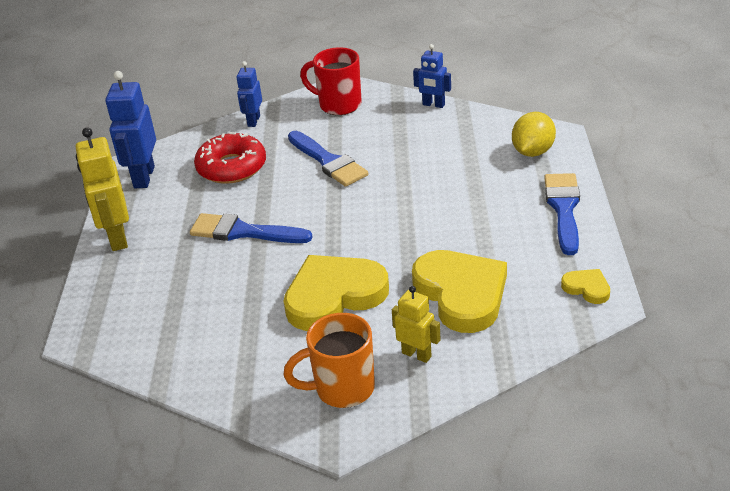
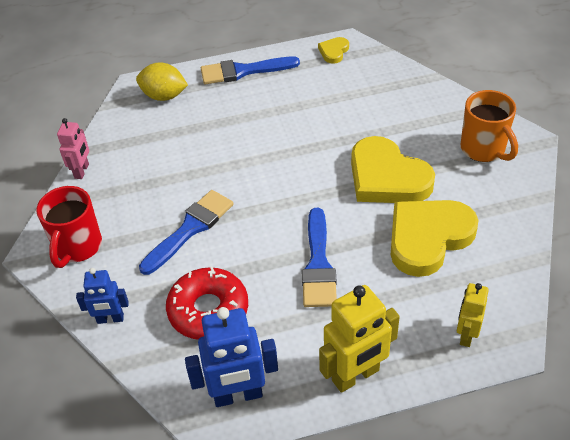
camera: 105 degrees left, 10 degrees up
yellow robot [392,286,441,363] -> yellow robot moved to [457,283,489,347]
yellow heart [412,250,507,333] -> yellow heart moved to [391,200,478,277]
blue robot [413,44,451,108] -> pink robot [57,118,89,179]

